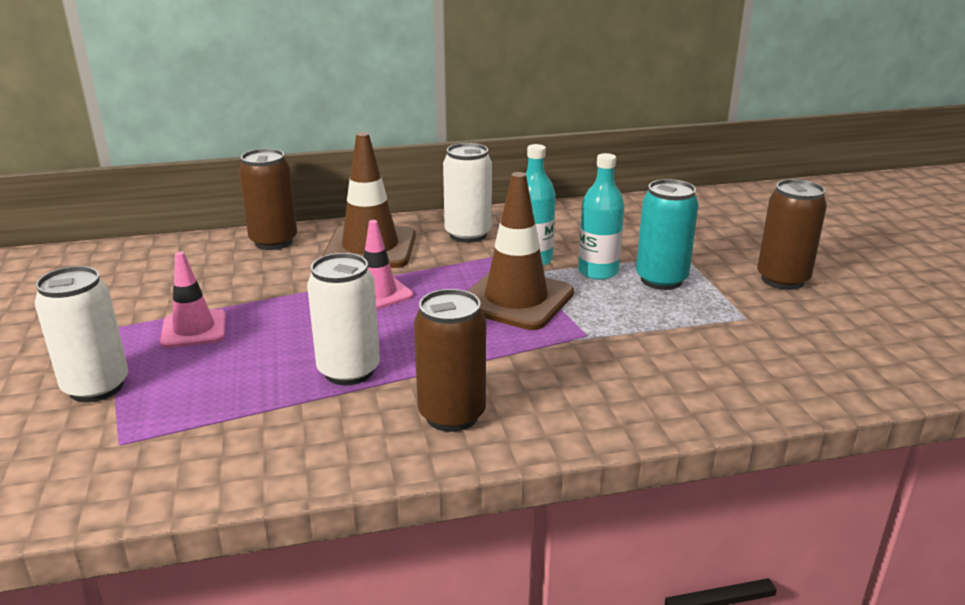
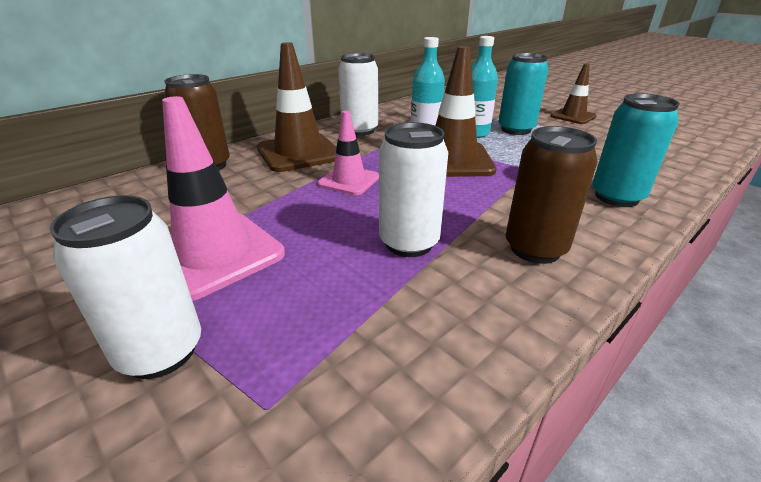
camera: 30 degrees left, 5 degrees up
pink traffic cone [160,251,226,348] -> pink traffic cone [162,96,285,301], size x1.66
brown can [757,179,827,290] -> brown traffic cone [550,64,597,124]
none -> turquoise can [592,93,680,207]

